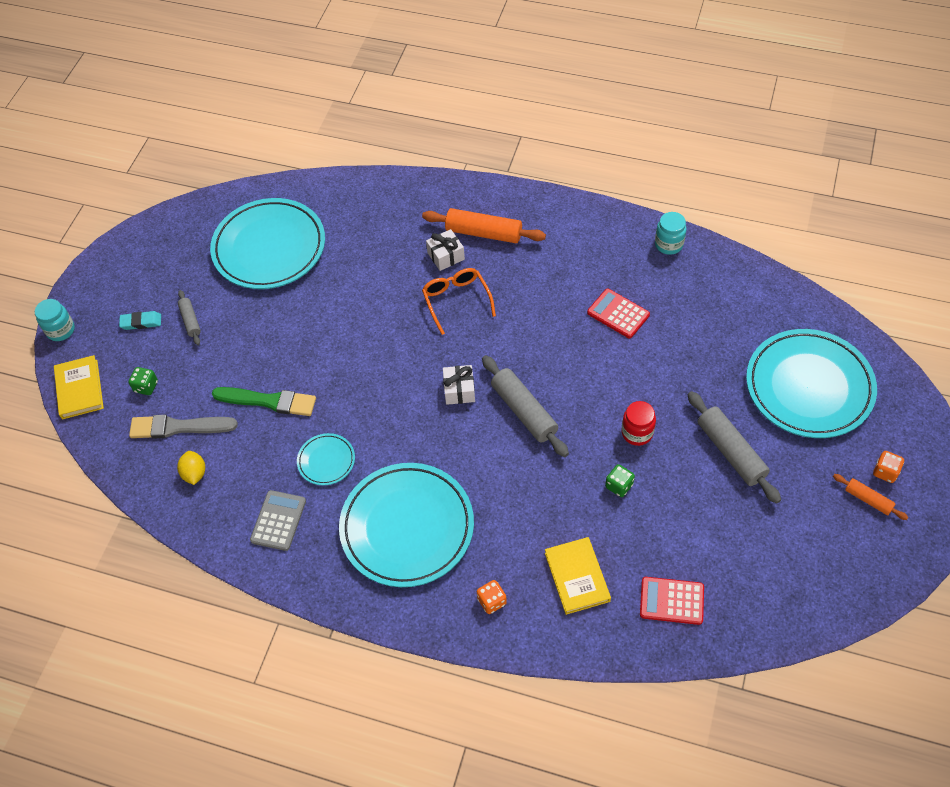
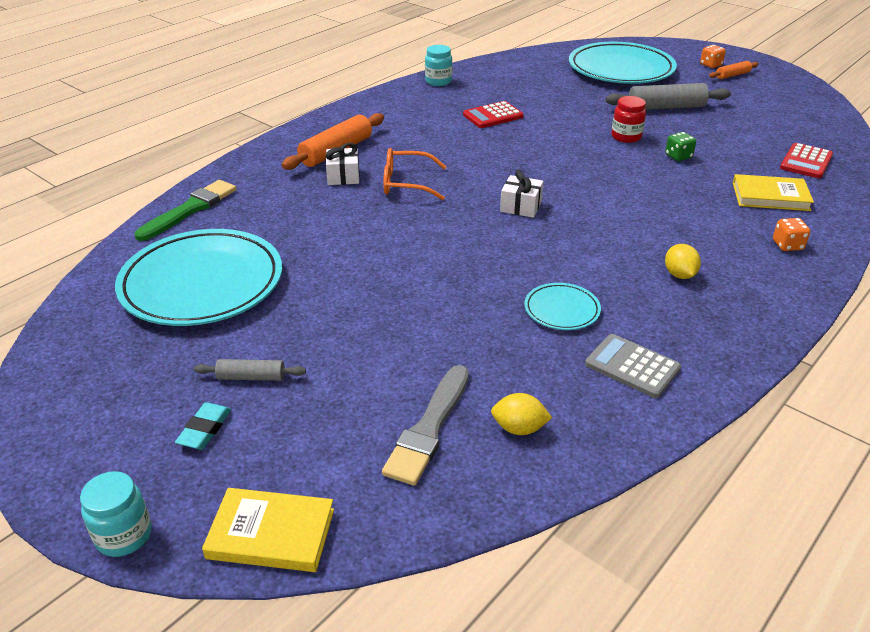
camera: 70 degrees left, 20 degrees down
green dice [129,367,158,395] -> none
green brush [212,387,316,416] -> green brush moved to [135,180,236,241]
turquoise plate [339,463,474,587] -> yellow lemon [665,244,701,279]
grey rolling pin [482,355,569,457] -> none

